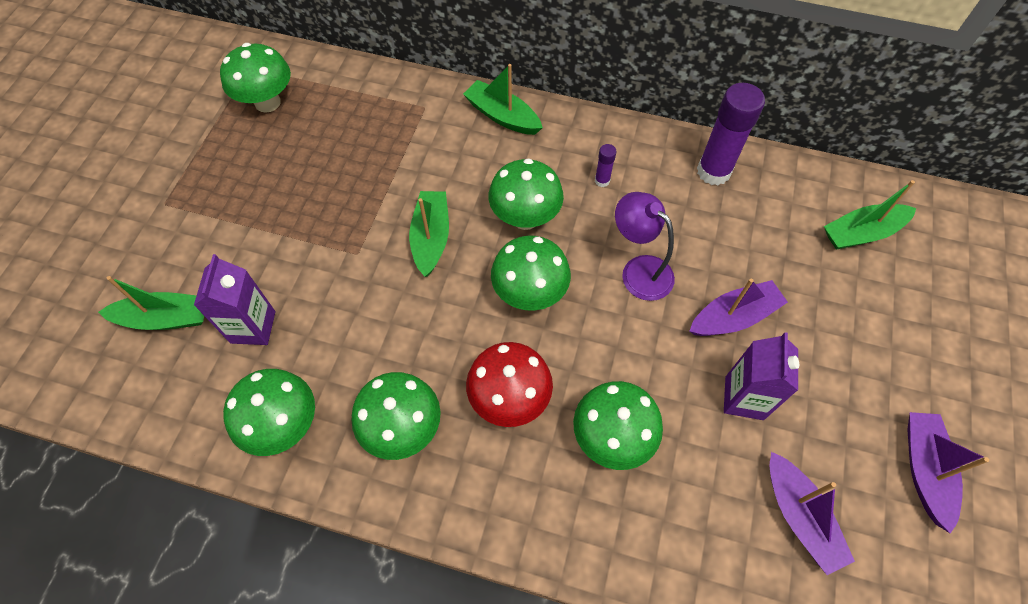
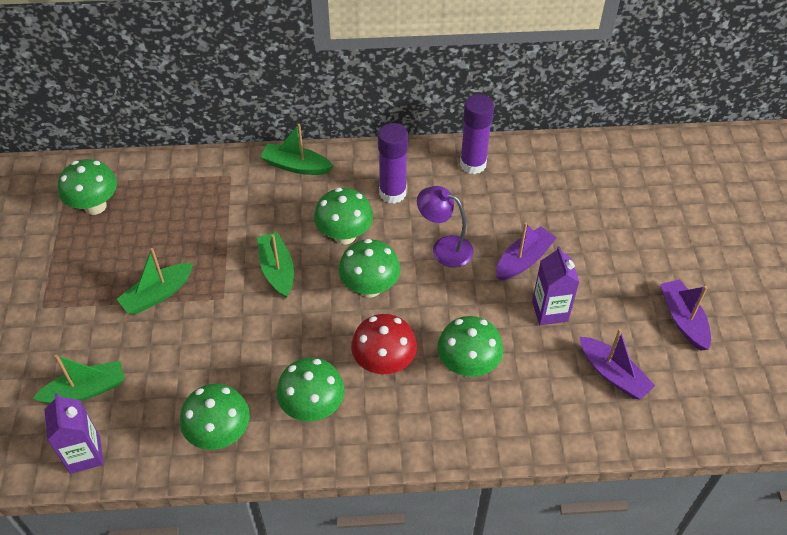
camera: 20 degrees left, 10 degrees down
purple carton [194,254,275,345] -> purple carton moved to [45,393,104,474]
purple glue stick [595,144,617,187] -> purple glue stick [378,123,408,204], size x2.21
green boat [824,180,917,250] -> green boat moved to [117,248,194,314]

